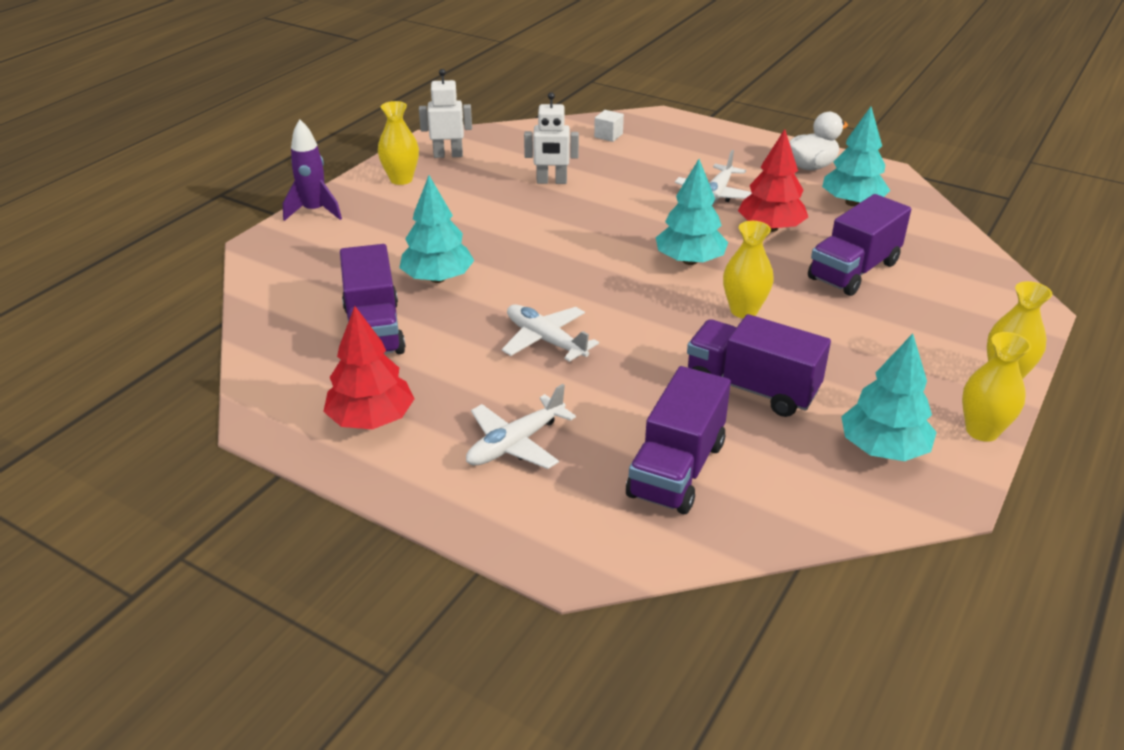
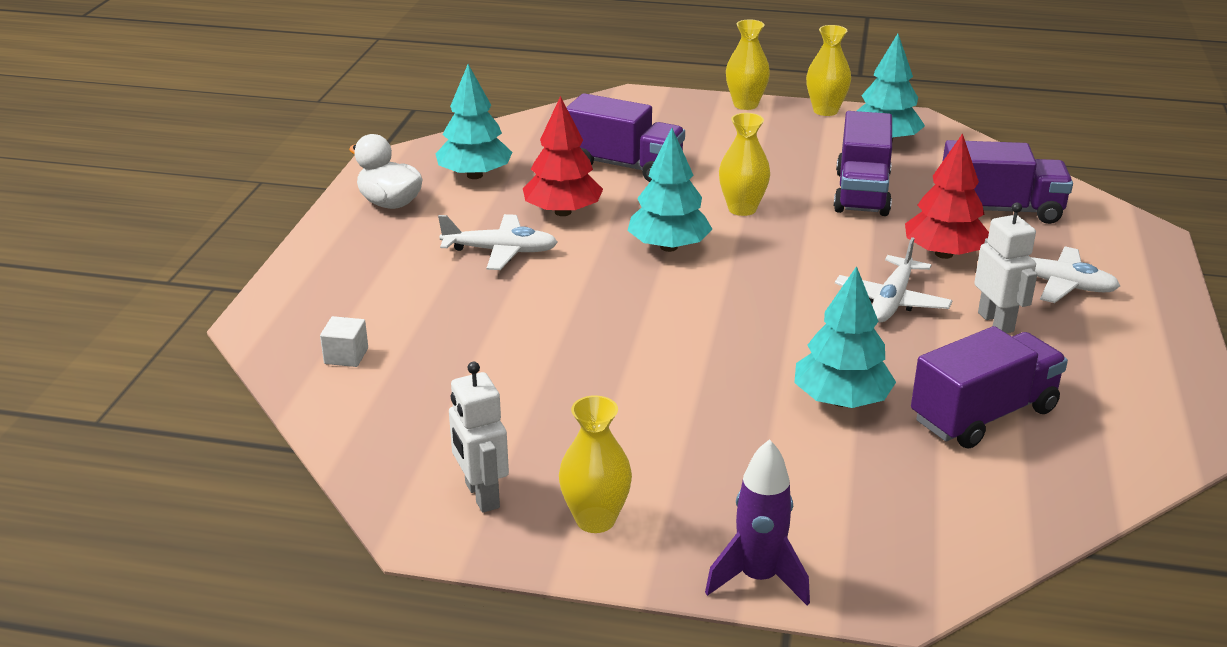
camera: 110 degrees left, 5 degrees down
red tree [323,306,414,430] -> red tree moved to [905,133,989,259]
white robot [524,92,579,184] -> white robot moved to [974,203,1037,333]

